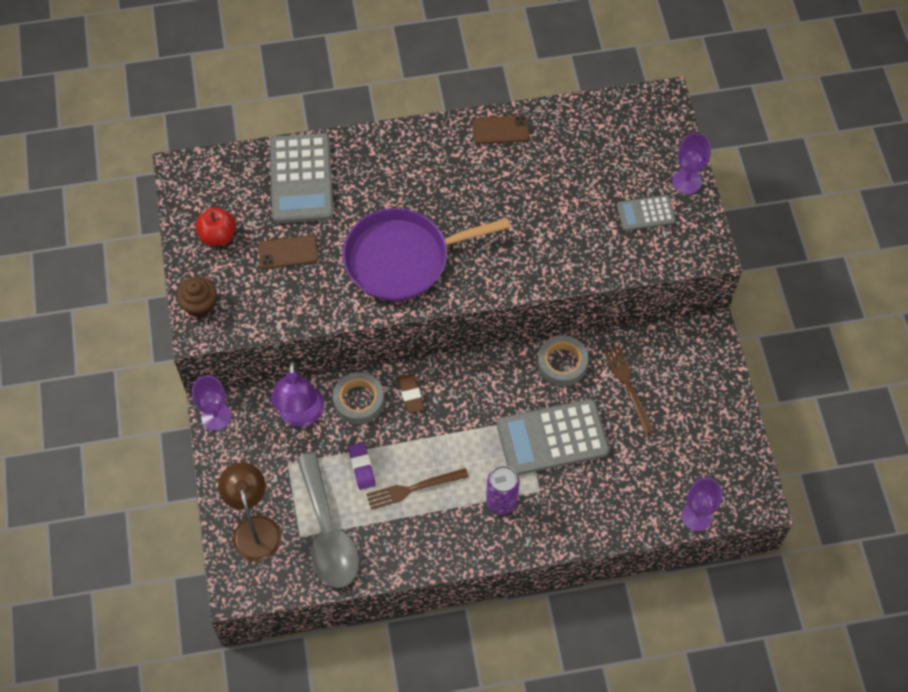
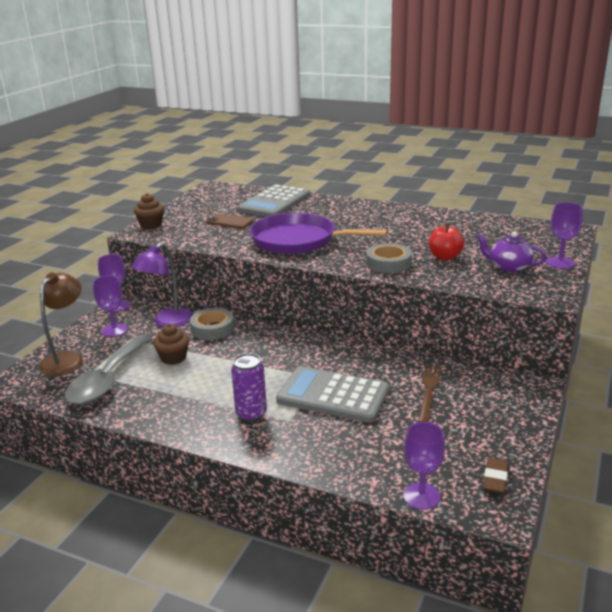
camera: 35 degrees right, 35 degrees down
red apple [195,207,236,246] -> red apple moved to [429,223,464,260]
purple eraser [348,442,375,490] -> brown cupcake [153,324,189,365]
brown fork [366,468,469,510] -> none
brown eraser [398,374,424,413] -> brown eraser moved to [483,458,508,494]
brown phone [473,116,529,144] -> none
grey tape [537,335,588,386] -> grey tape moved to [366,243,412,273]
grey calculator [617,195,676,231] -> purple teapot [477,231,547,273]
none -> purple goblet [93,275,128,337]

